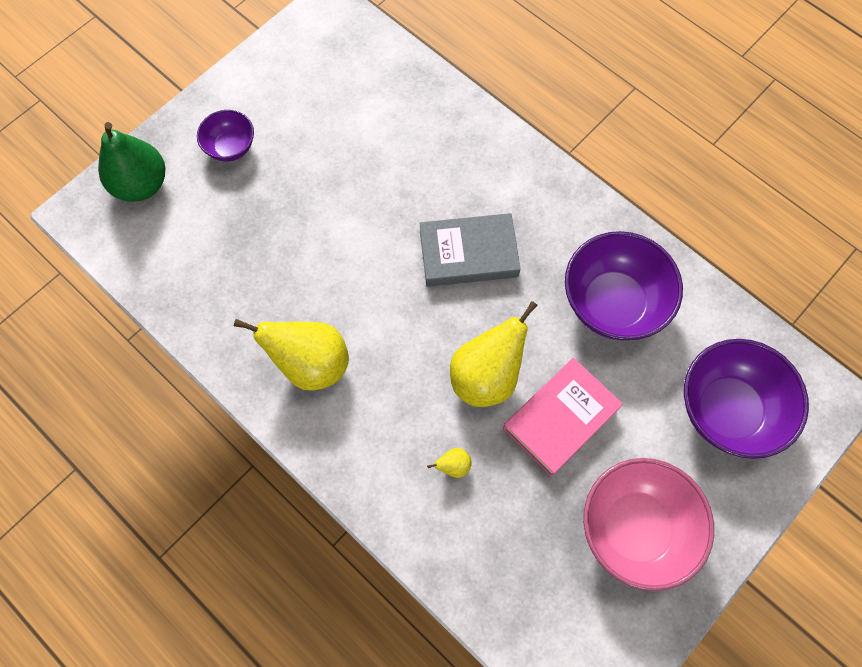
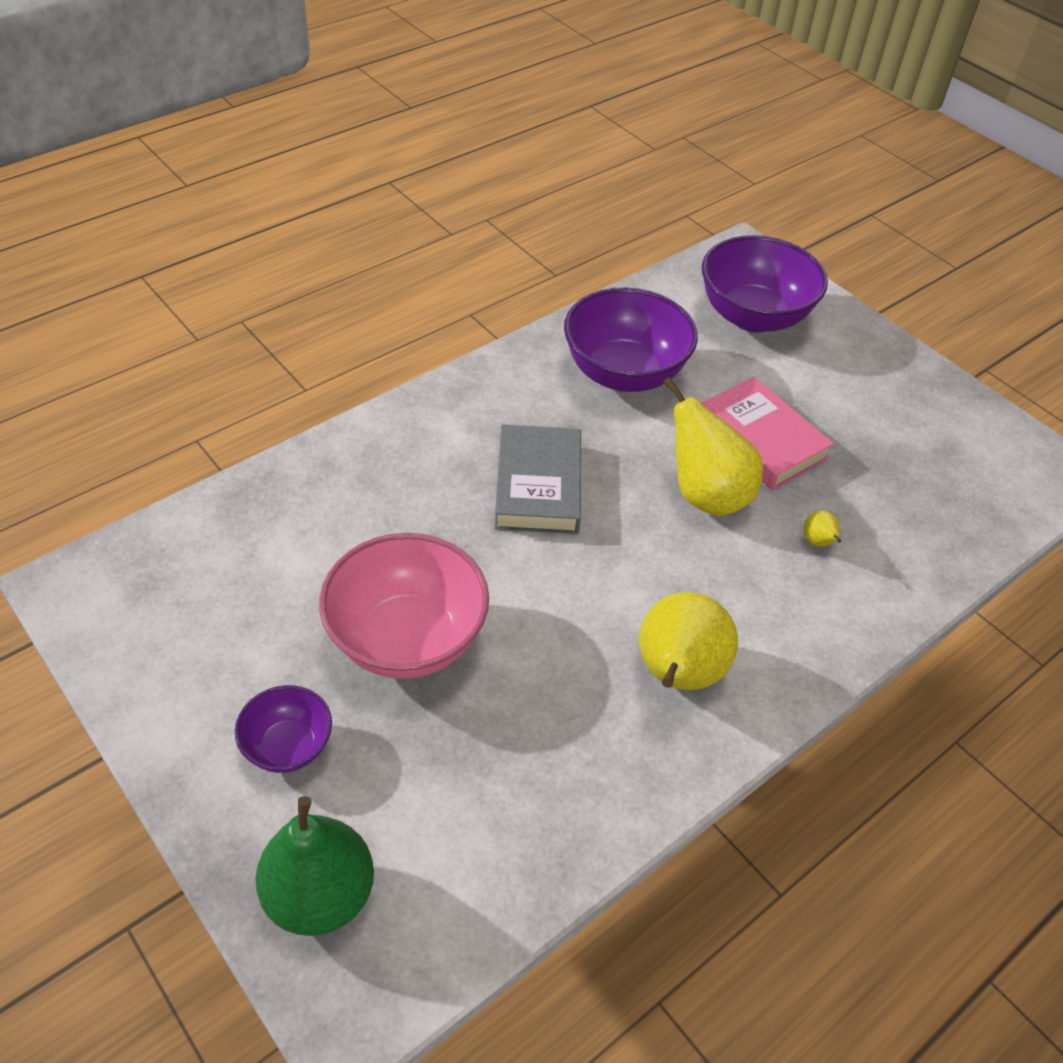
camera: 85 degrees left, 20 degrees down
pink bowl [583,458,714,591] -> pink bowl moved to [319,533,489,679]

